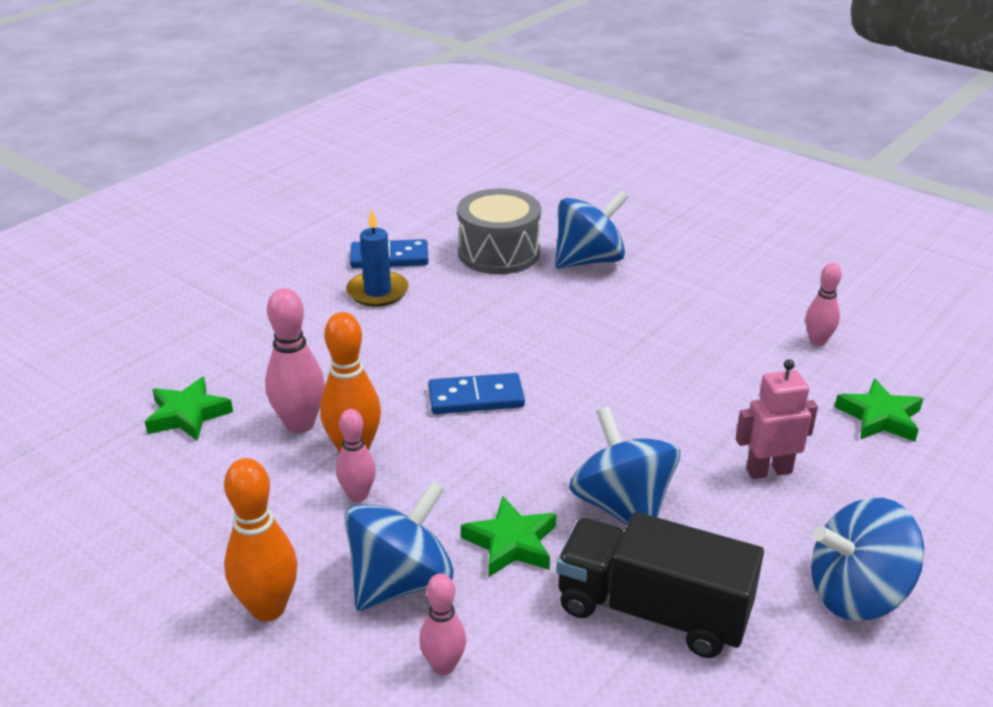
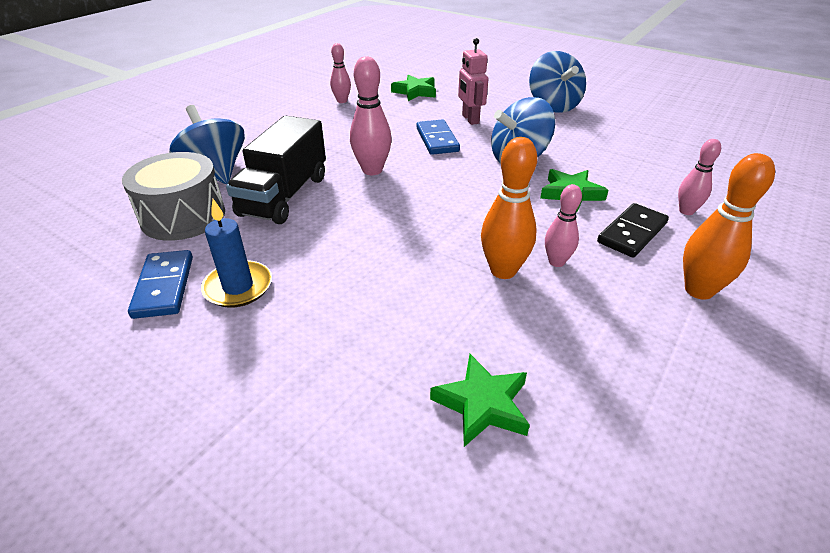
camera: 95 degrees left, 5 degrees up
pink bowling pin [265,288,325,433] -> pink bowling pin moved to [350,56,392,175]
blue spinning top [344,481,454,611] -> black domino [597,203,669,258]
blue domino [428,373,525,414] -> blue domino moved to [417,119,460,155]
black truck [556,512,764,658] -> black truck moved to [226,116,326,224]

